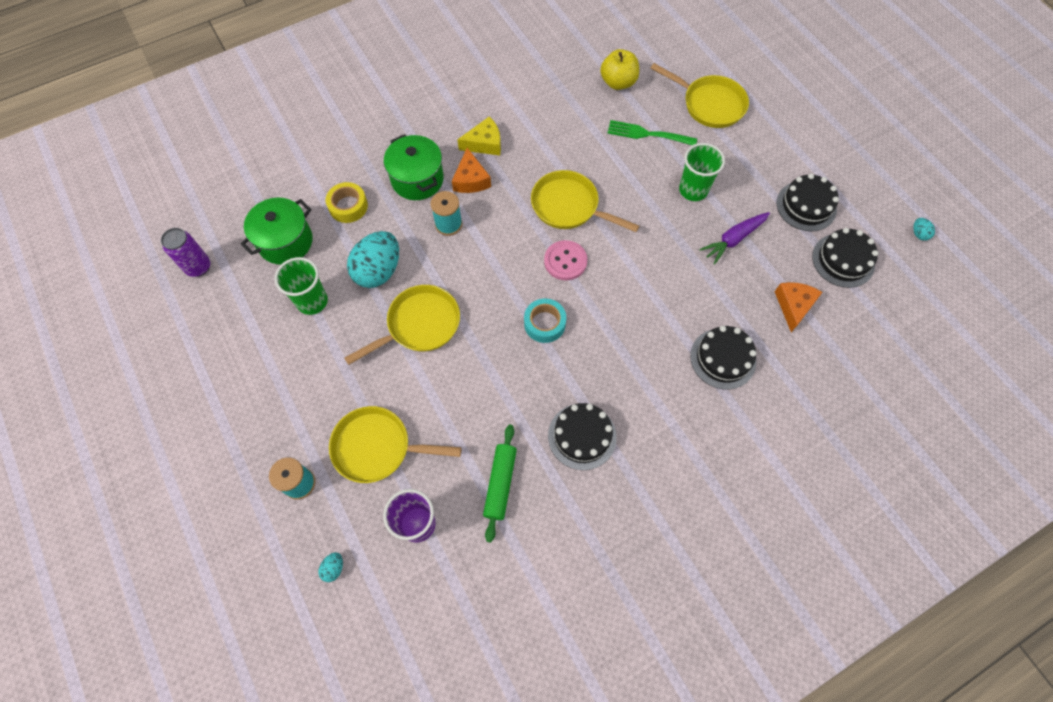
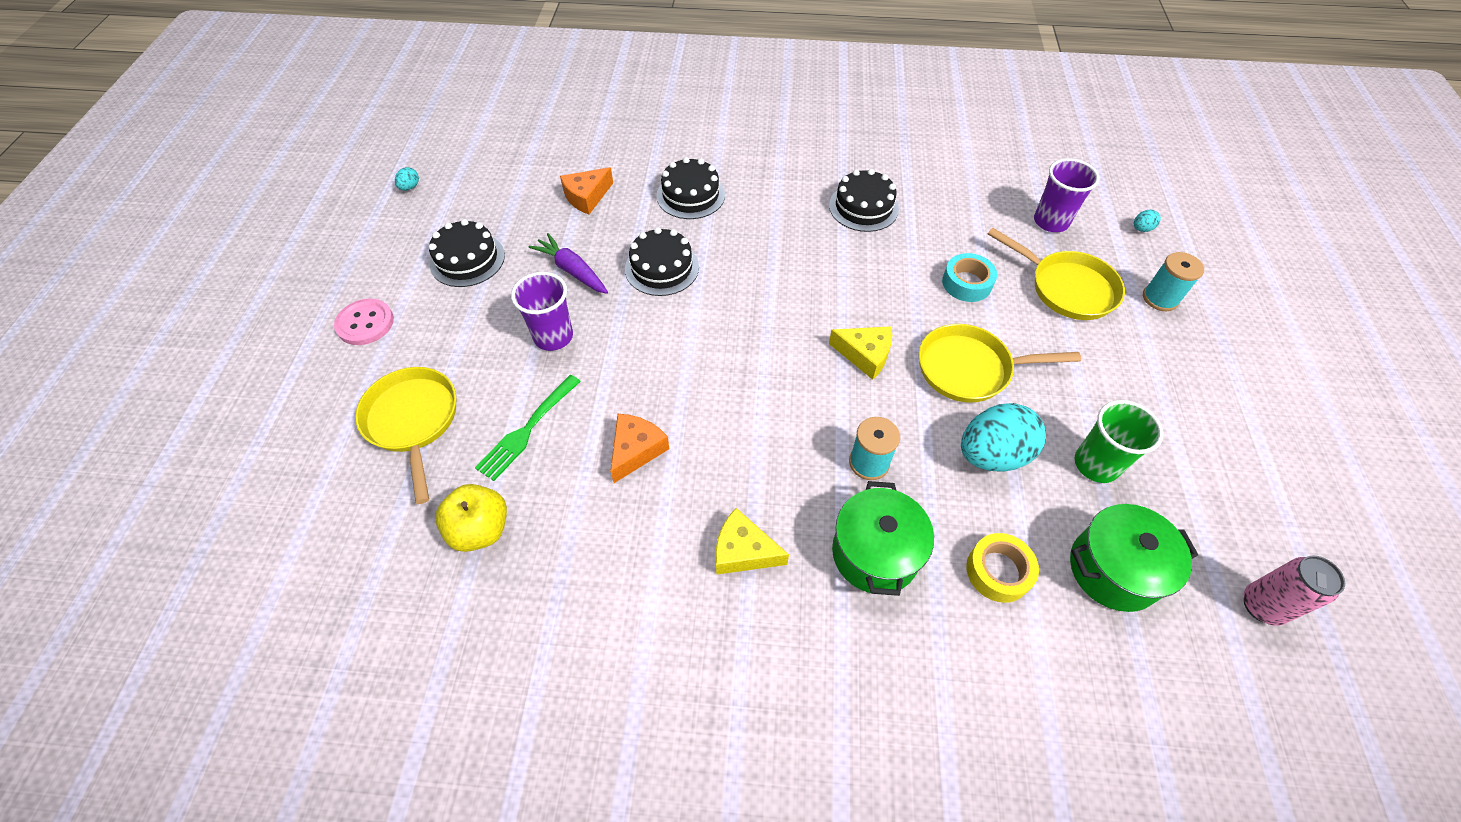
camera: 145 degrees left, 10 degrees down
purple can [161,228,210,277] -> pink can [1244,556,1345,626]
orange cheese [452,148,491,193] -> orange cheese moved to [610,414,669,483]
green rolling pin [483,425,517,543] -> none
turquoise tape [524,299,566,343] -> turquoise tape moved to [942,253,997,302]
yellow pan [531,170,639,232] -> none
pink button [544,240,587,280] -> pink button moved to [334,299,394,345]
green fork [608,120,697,145] -> green fork turned 75 degrees clockwise [475,375,581,481]
green cup [679,143,725,201] -> purple cup [511,272,573,351]
purple carrot [699,212,770,265] -> purple carrot turned 135 degrees counterclockwise [528,233,608,294]
black cake [812,228,879,288] -> black cake moved to [625,227,699,296]
none -> yellow cheese [829,326,892,380]

